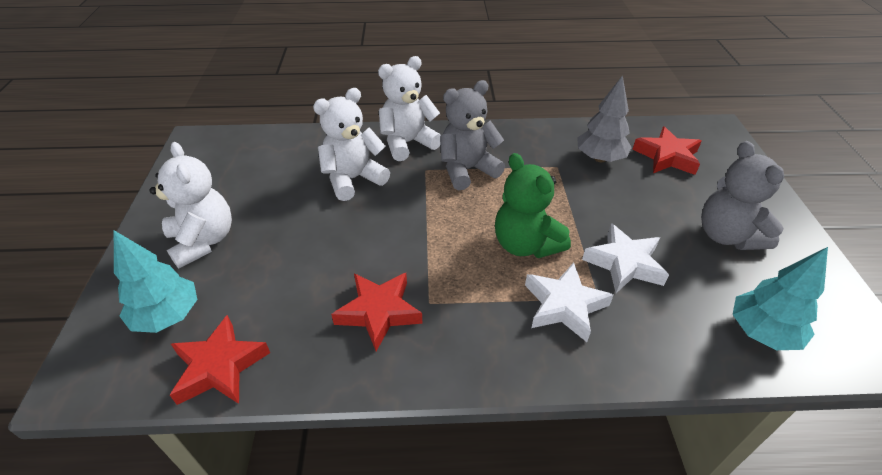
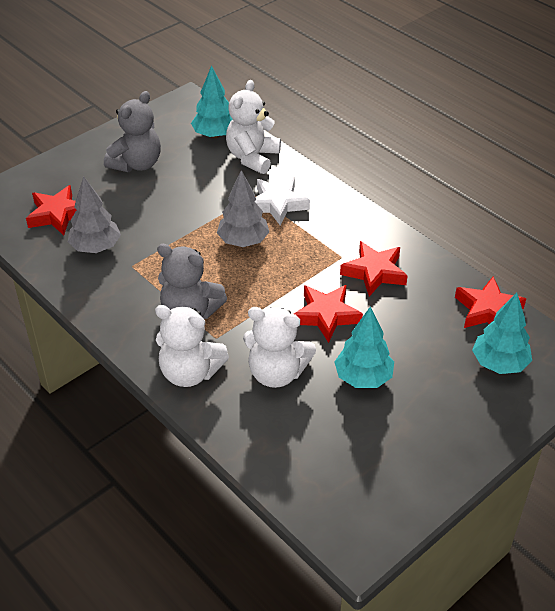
camera: 130 degrees left, 0 degrees up
white teddy bear [149,142,232,268] -> white teddy bear moved to [226,80,281,174]
green teddy bear [495,153,571,258] -> grey tree [217,170,269,247]
white star [582,223,669,293] -> none
none -> red star [294,285,363,343]
none -> turquoise tree [334,307,394,388]

